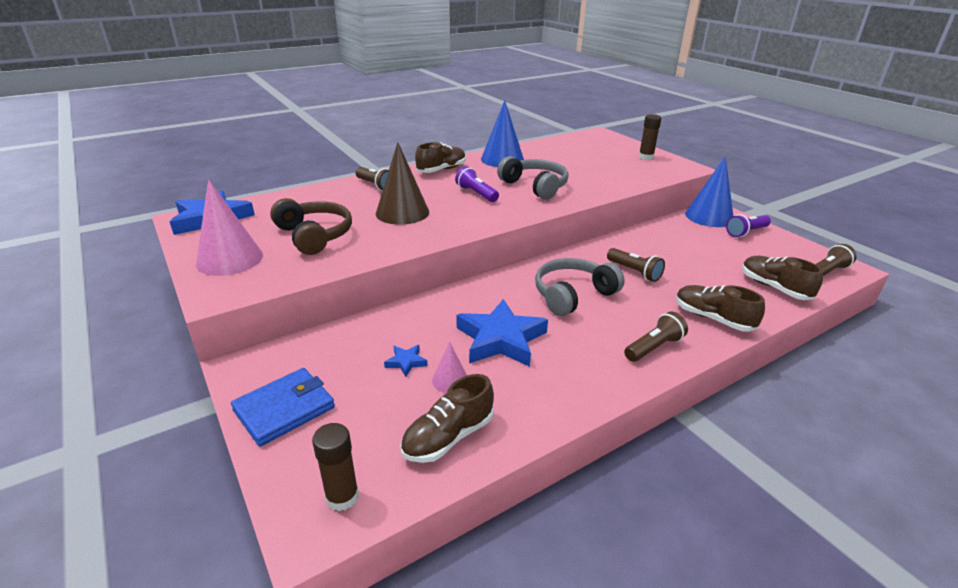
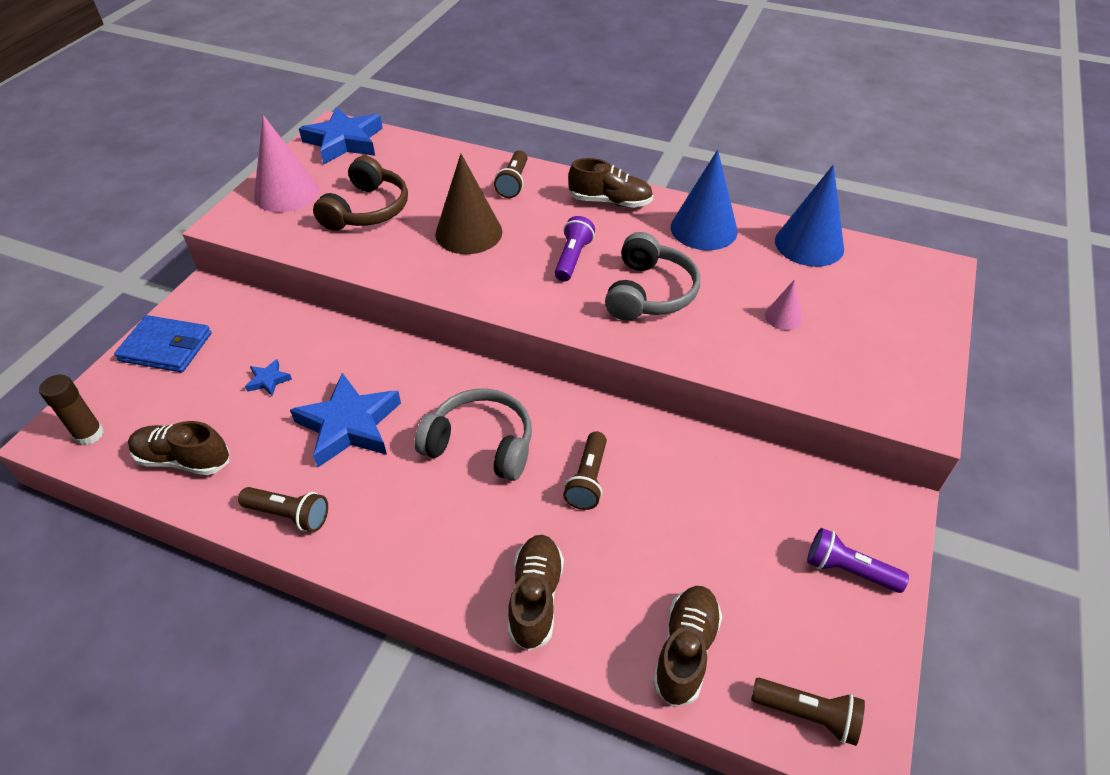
camera: 55 degrees right, 15 degrees up
pink cone [432,342,467,393] -> pink cone moved to [765,279,802,330]
brown flashlight [624,312,688,362] -> brown flashlight moved to [238,487,328,532]
brown glue stick [638,114,661,160] -> none
blue cone [685,156,733,227] -> blue cone moved to [775,165,844,267]

